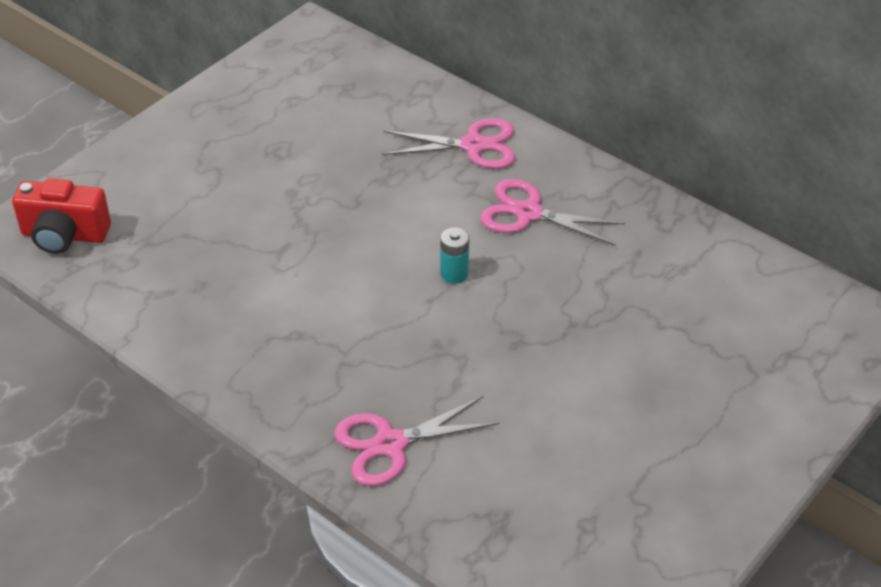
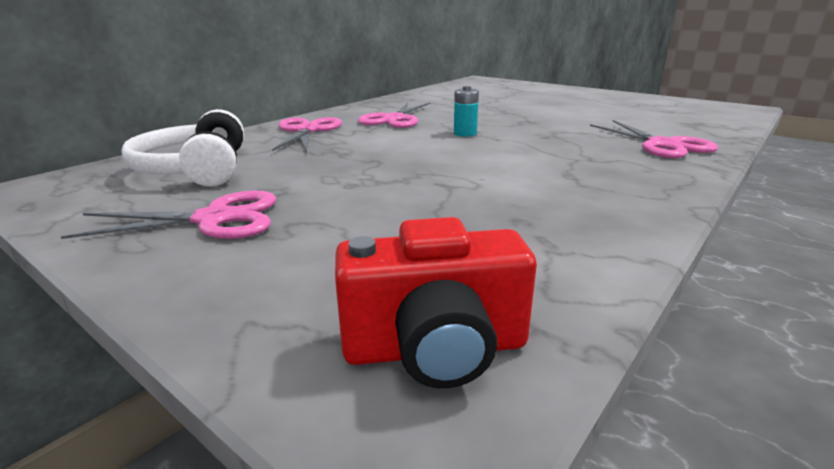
camera: 90 degrees left, 20 degrees down
red camera [12,178,111,254] -> red camera turned 75 degrees clockwise [335,217,537,388]
none -> pink scissors [61,191,276,239]
none -> white headphones [121,109,244,186]

